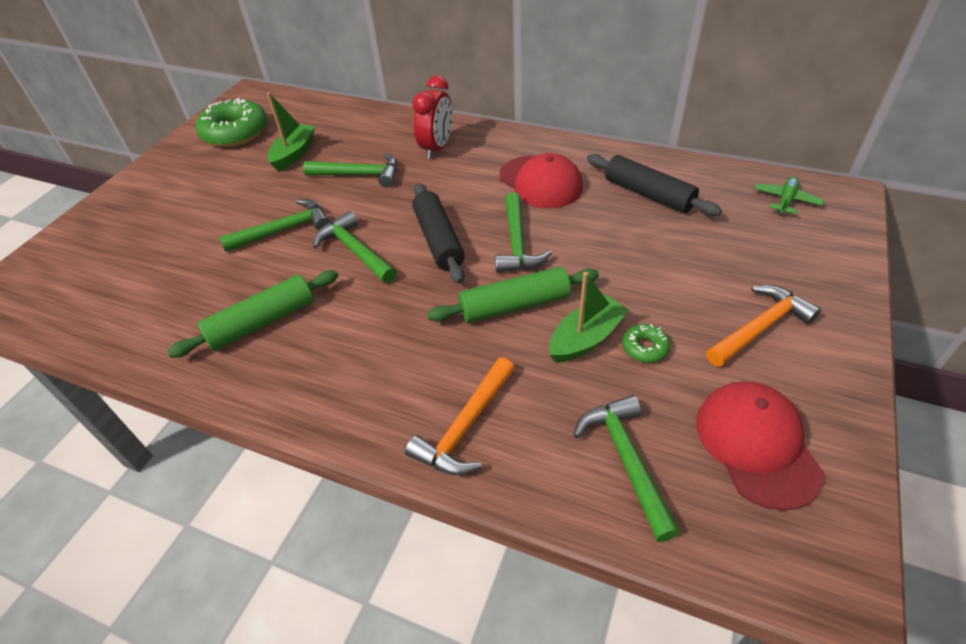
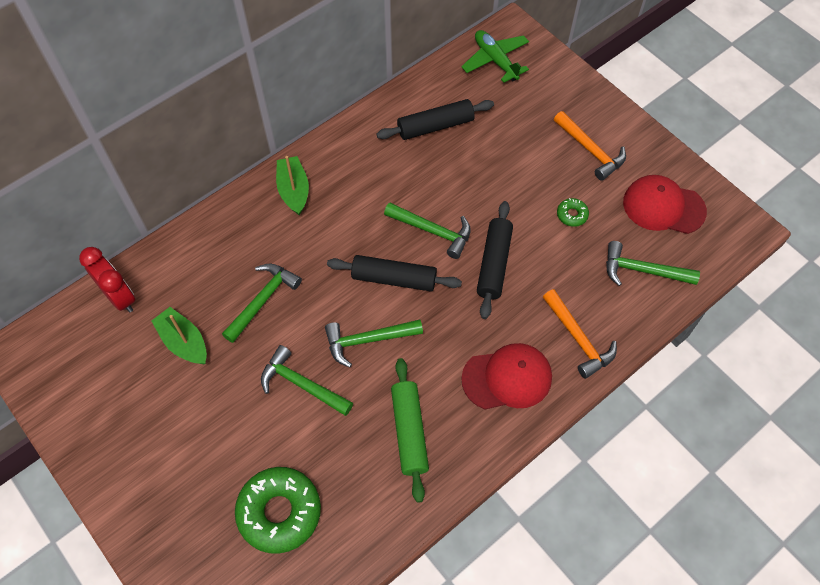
camera: 65 degrees left, 15 degrees up
green donut [196,98,267,147] -> green donut moved to [235,467,321,554]
green hammer [219,199,330,252] -> green hammer turned 60 degrees counterclockwise [261,345,353,416]
red clock [412,75,453,159] -> red clock moved to [79,247,135,312]
green rolling pin [427,267,599,323] -> black rolling pin [477,201,513,319]
red cap [499,153,583,208] -> red cap moved to [461,343,552,409]
green boat [549,272,629,363] -> green boat moved to [276,156,309,215]
orange hammer [706,285,821,367] -> orange hammer turned 150 degrees clockwise [554,111,626,181]
green plane [754,176,824,216] -> green plane [461,30,529,83], size x1.53

